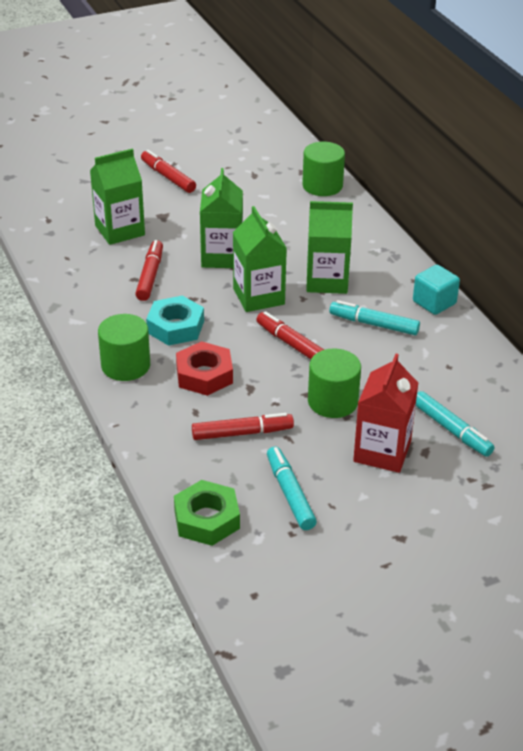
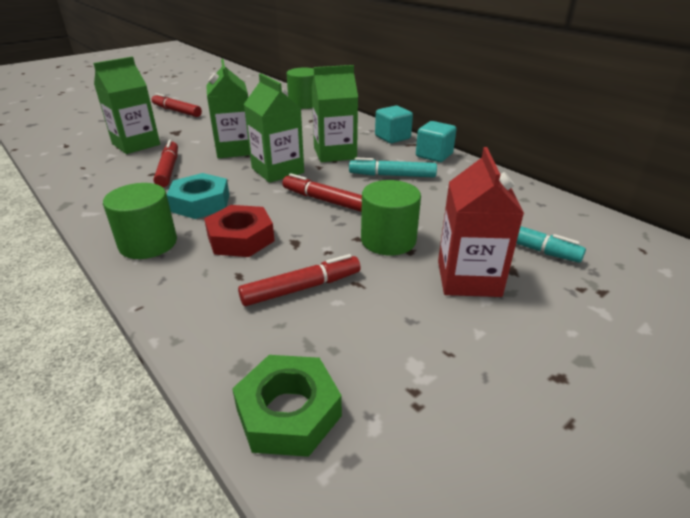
camera: 15 degrees left, 5 degrees down
turquoise marker [267,447,317,530] -> none
none -> turquoise cube [375,106,413,143]

